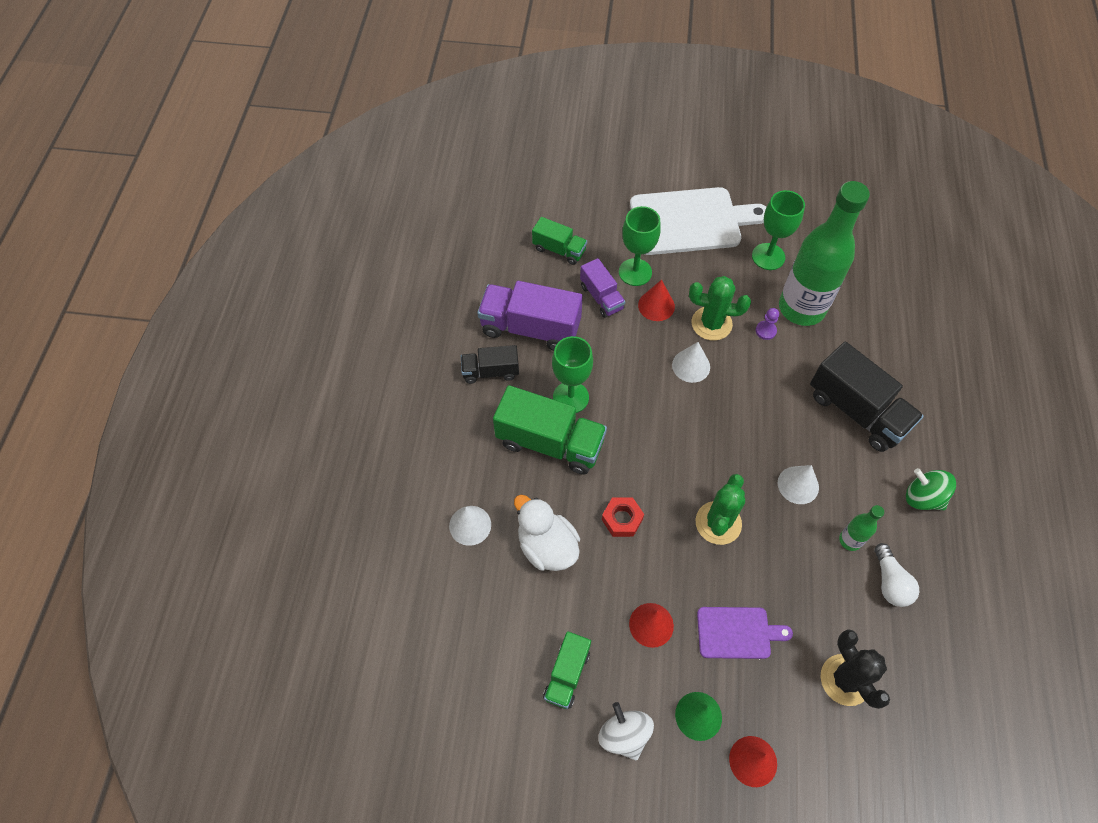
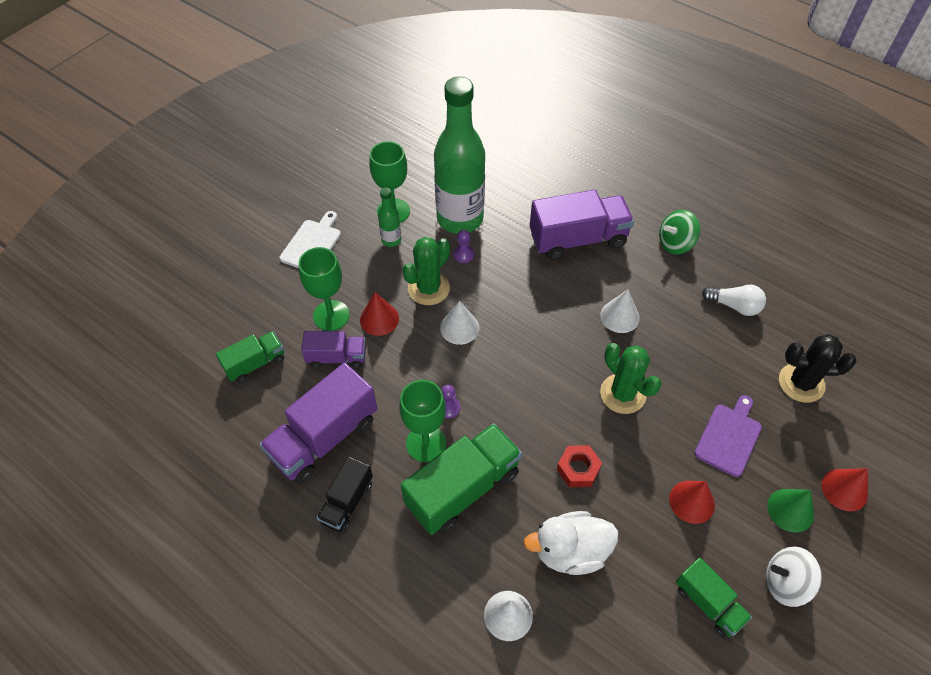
camera: 60 degrees left, 5 degrees down
white cutting board [630,187,766,255] -> white cutting board [280,211,341,268], size x0.53
black truck [810,342,924,452] -> purple truck [530,190,634,260]
green bottle [839,505,884,551] -> green bottle moved to [378,188,401,247]
none -> purple pawn [441,385,460,419]

